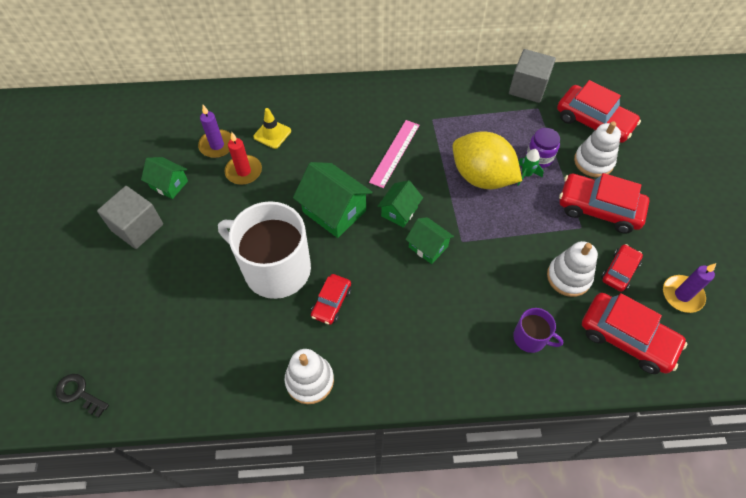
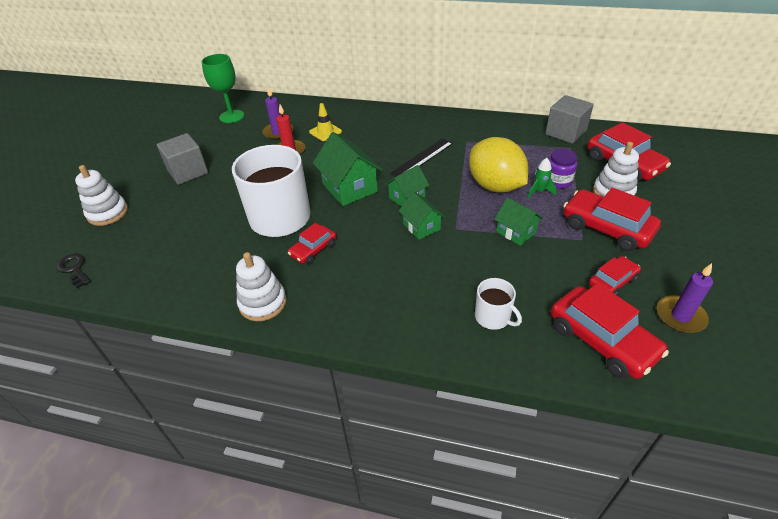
camera: 20 degrees right, 15 degrees down
green house [141,157,188,199] -> green house moved to [494,198,543,246]
pink ruler [369,120,420,188] -> black ruler [390,138,453,177]
purple mug [513,308,563,353] -> white mug [475,278,522,330]
white stacking toy [547,241,598,297] -> white stacking toy moved to [75,165,128,226]
none -> green goblet [201,54,244,123]

